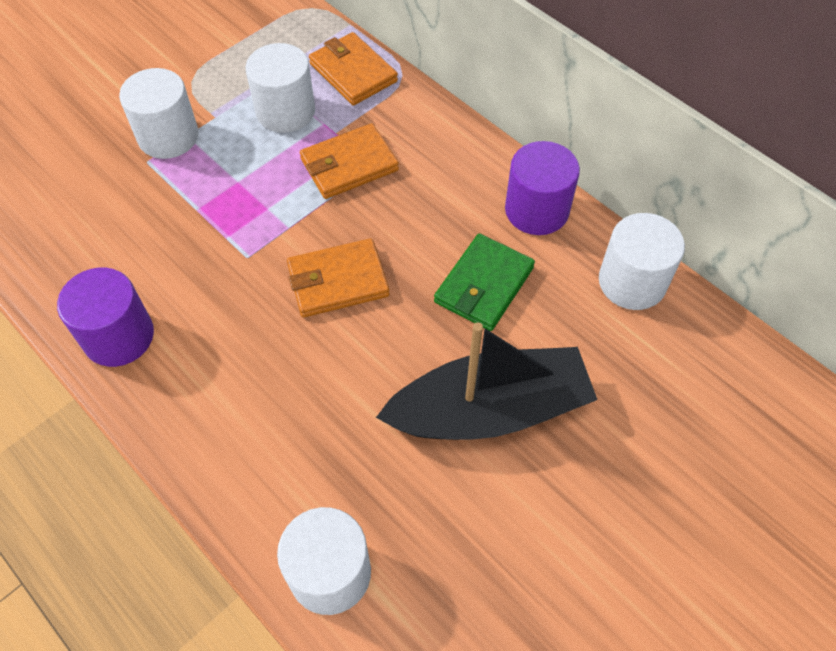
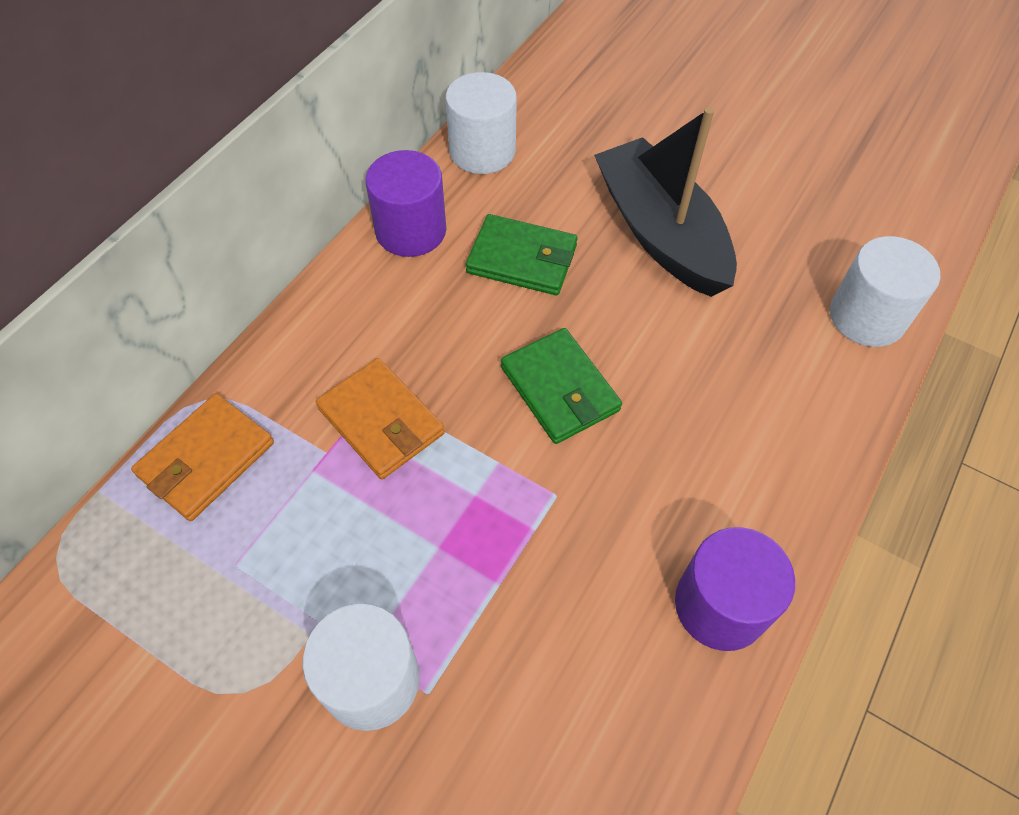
camera: 105 degrees left, 0 degrees up
white cylinder [245,43,315,133] -> none
orange wallet [287,238,390,317] -> green wallet [501,328,622,444]

